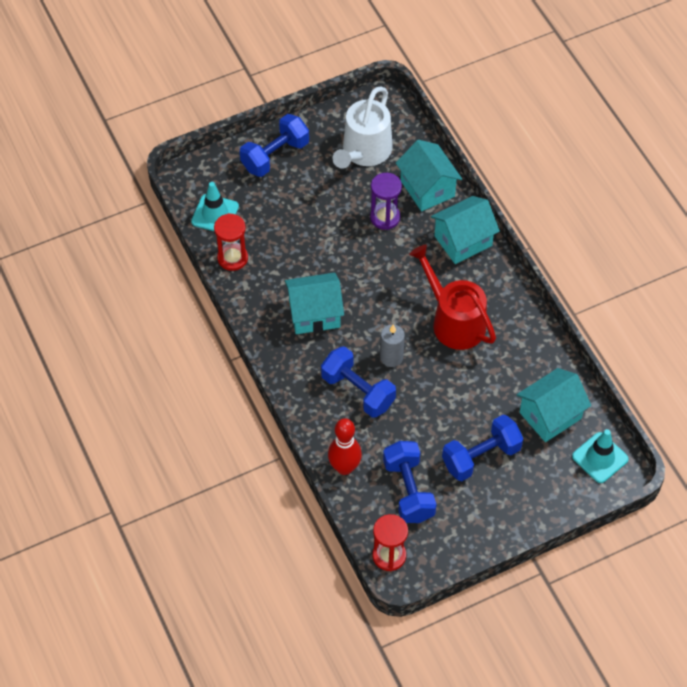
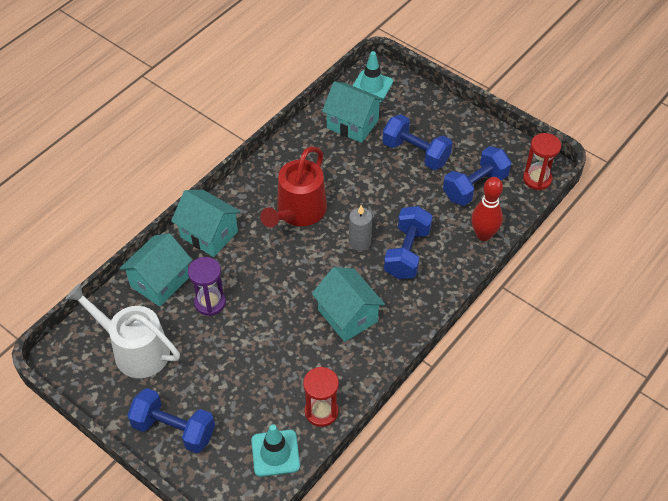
camera: 115 degrees left, 5 degrees down
white watering can [333,86,393,169] -> white watering can turned 150 degrees counterclockwise [66,283,180,378]

